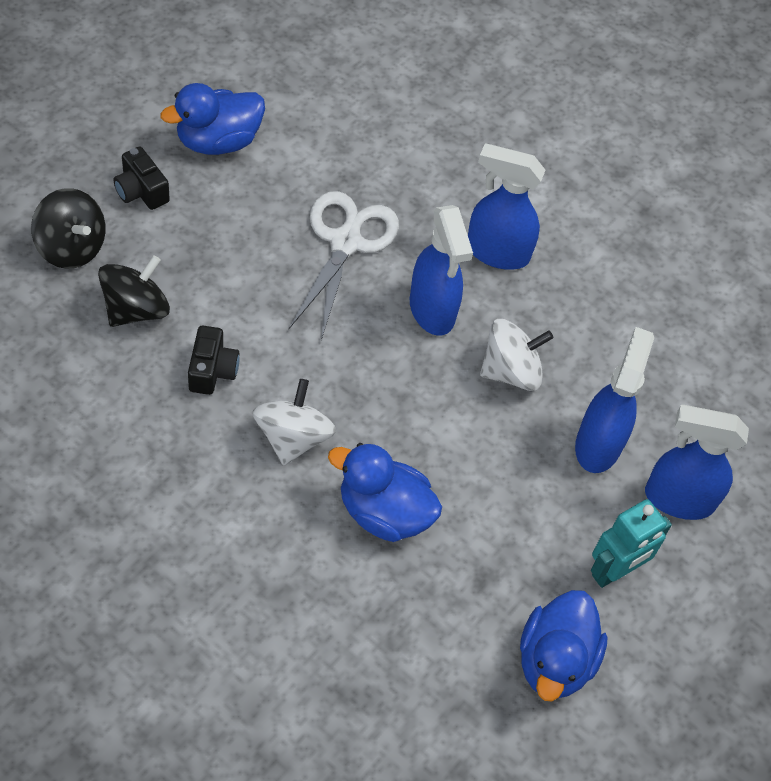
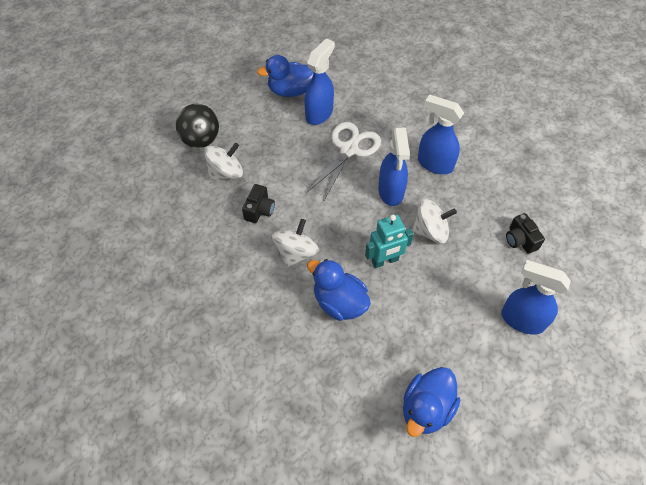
camera: 20 degrees right, 0 degrees up
black spinning top [98,255,170,327] -> white spinning top [204,143,243,181]
black camera [113,146,170,210] -> black camera moved to [506,213,545,254]
blue spray bottle [575,327,654,473] -> blue spray bottle moved to [304,38,335,125]
turquoise robot [591,499,672,588] -> turquoise robot moved to [365,215,414,268]

